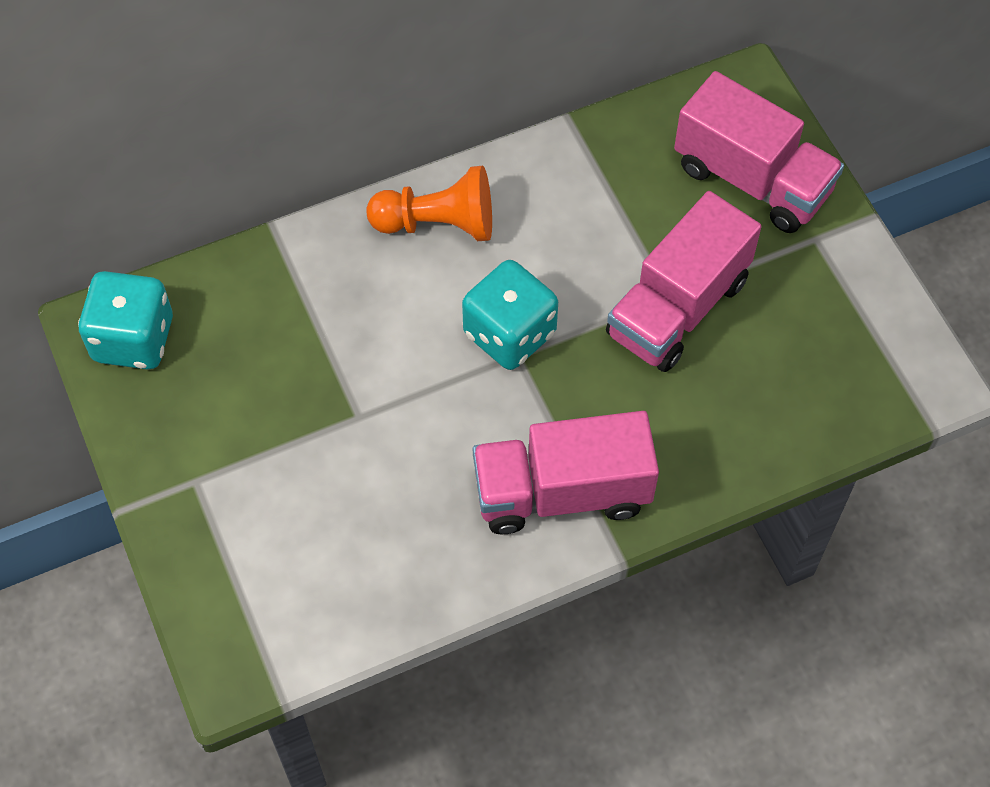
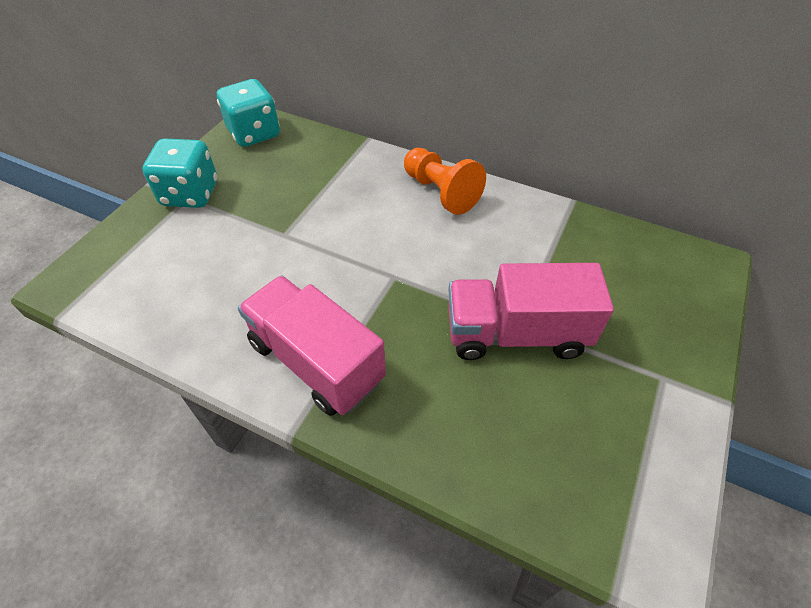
camera: 50 degrees right, 10 degrees down
turquoise dice [462,260,558,370] -> turquoise dice moved to [142,138,217,208]
pink truck [674,71,844,233] -> none

